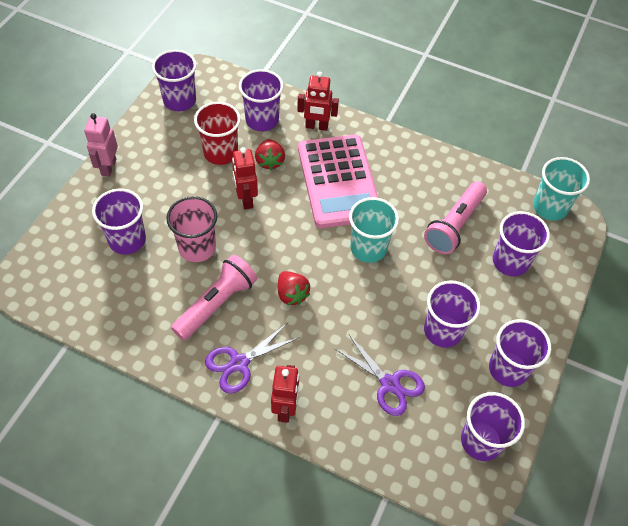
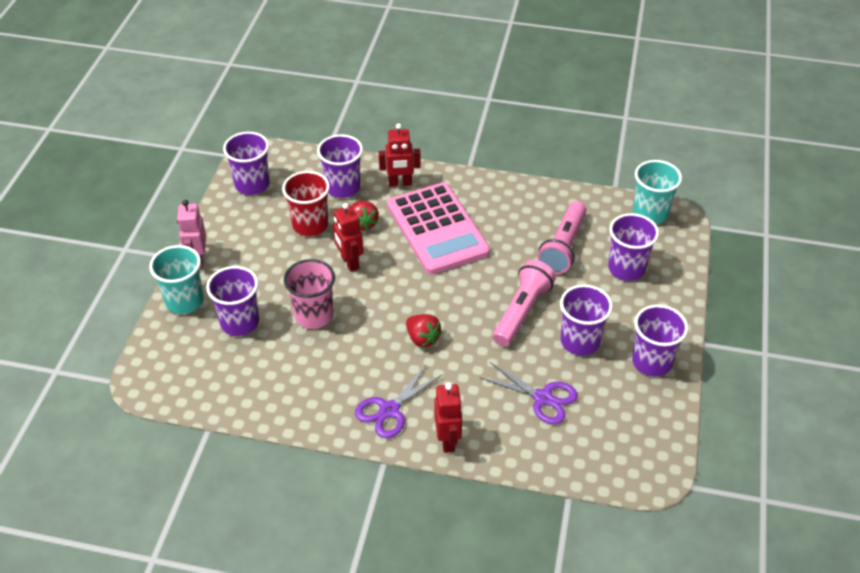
camera: 10 degrees left, 10 degrees down
pink flashlight [171,255,257,341] -> pink flashlight moved to [492,260,556,347]
turquoise cup [349,197,399,263] -> turquoise cup moved to [149,245,204,314]
purple cup [461,392,525,461] -> none

